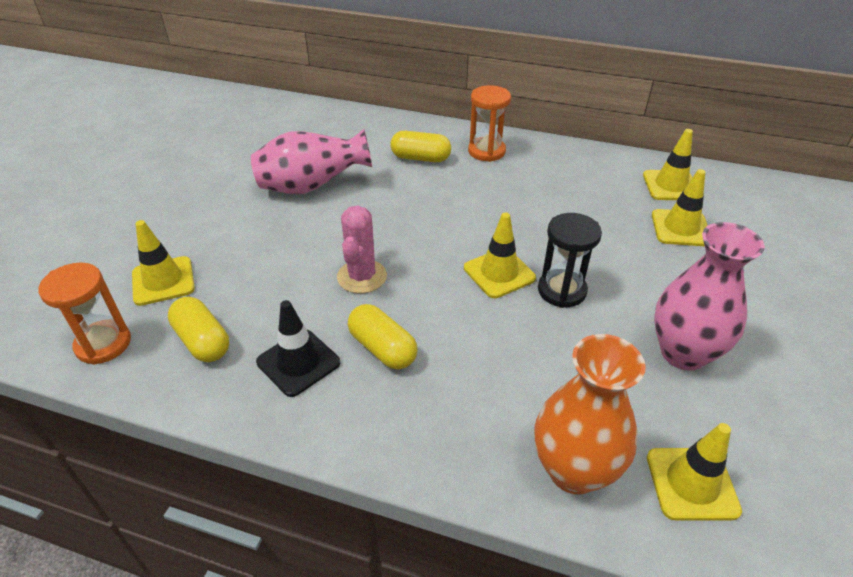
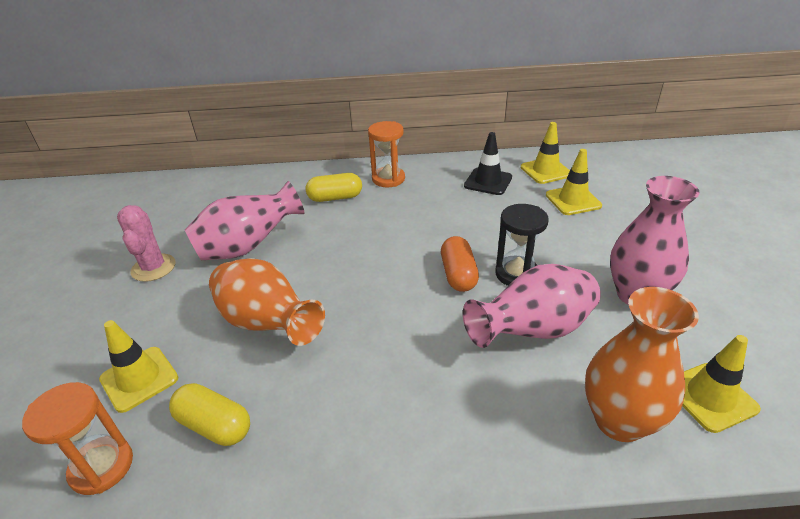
camera: 20 degrees left, 5 degrees down
black traffic cone [256,300,340,397] -> black traffic cone moved to [464,132,512,195]
pink cactus [337,206,387,293] -> pink cactus moved to [117,205,176,282]
yellow capsule [348,304,418,370] -> none
yellow traffic cone [464,213,536,298] -> orange capsule [441,236,479,292]
none -> orange vase [209,258,325,346]
none -> pink vase [463,264,601,348]

